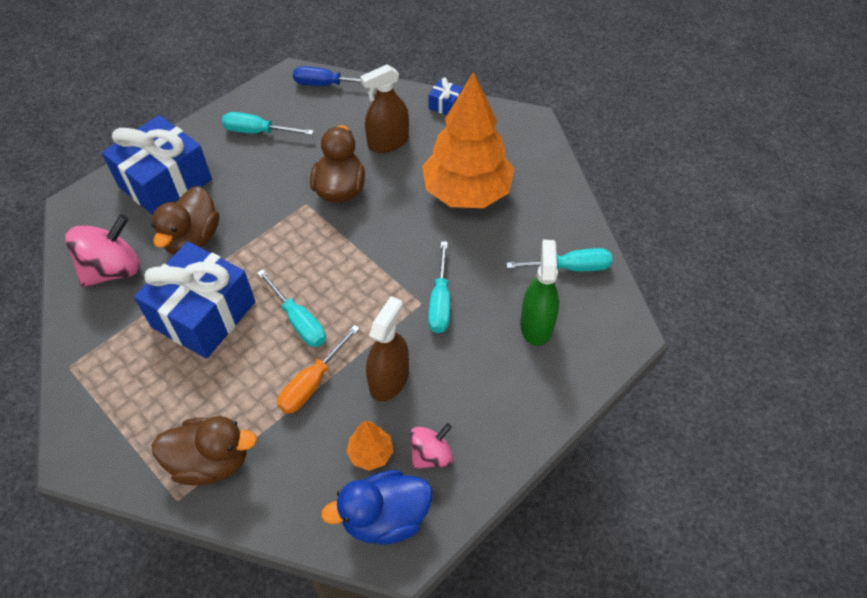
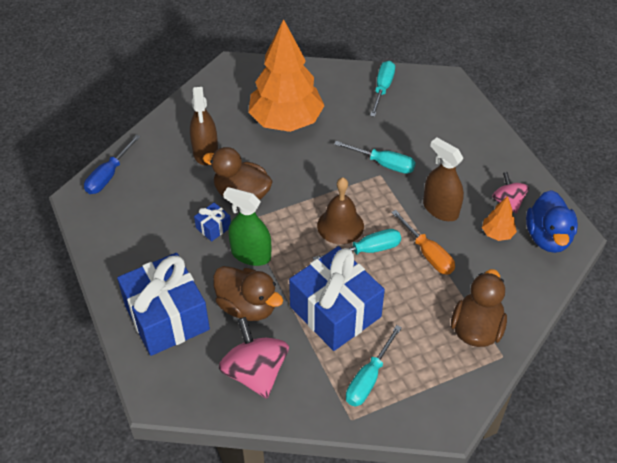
camera: 70 degrees left, 5 degrees down
turquoise screwdriver [222,112,314,135] -> turquoise screwdriver moved to [346,325,402,406]
blue gift [429,78,463,115] -> blue gift moved to [194,202,231,242]
green spray bottle [520,240,559,346] -> green spray bottle moved to [223,187,271,266]
none -> brown bell [317,177,364,244]

